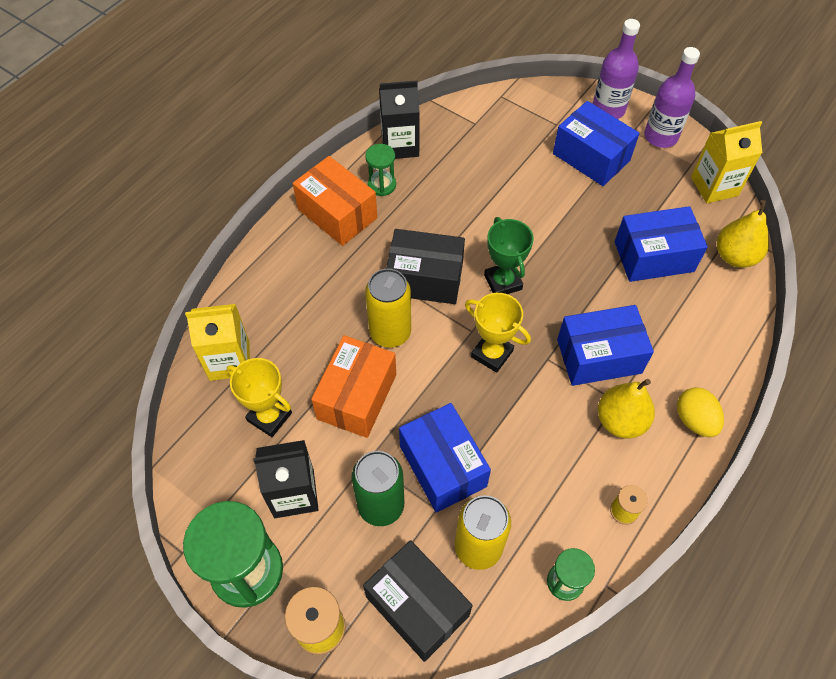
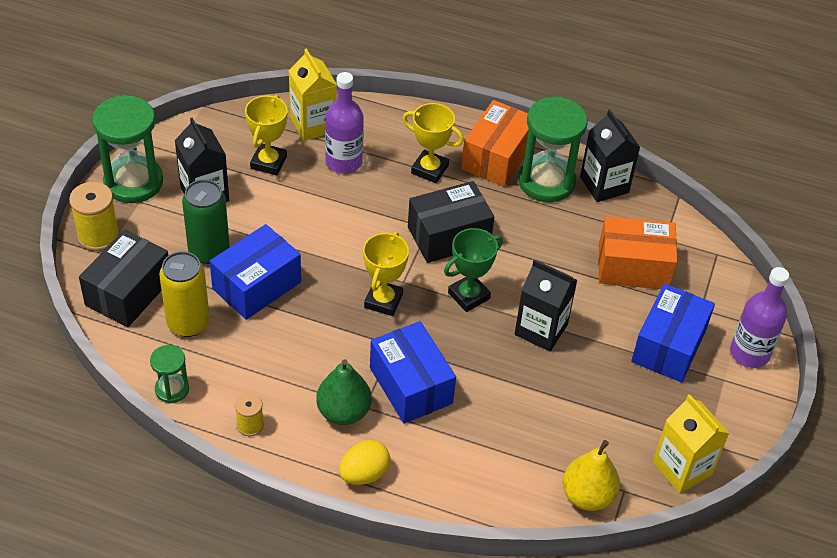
camera: 70 degrees right, 10 degrees down
orange box [311,335,396,438] -> orange box moved to [598,216,677,289]
green hourglass [365,144,396,196] -> green hourglass [518,96,588,202], size x1.95
yellow can [365,269,411,348] -> none
black box [386,229,465,304] -> black box turned 75 degrees clockwise [408,181,494,263]
yellow pear [598,379,655,438] -> green pear [316,359,372,425]
blue box [615,206,708,282] -> none
purple bottle [644,47,700,148] -> purple bottle moved to [325,72,364,173]
none -> yellow trophy [403,103,464,183]
none -> black carton [515,259,577,351]

